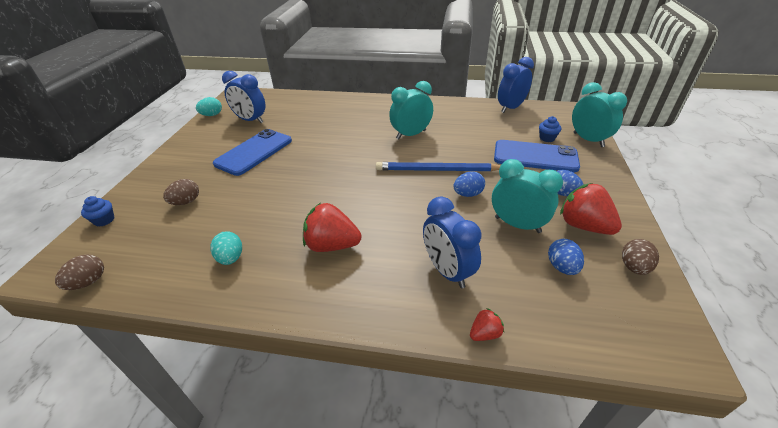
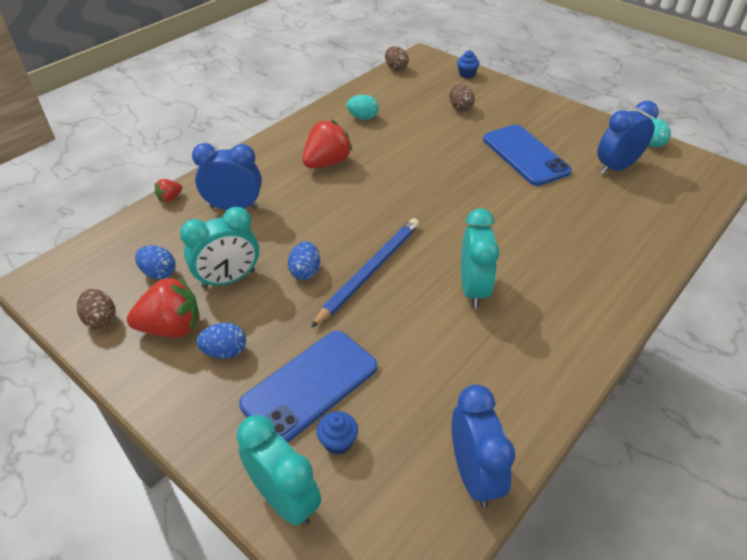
camera: 120 degrees right, 5 degrees up
red strawberry [470,308,504,341] -> red strawberry turned 45 degrees clockwise [155,179,182,202]
turquoise clock [572,82,627,147] -> turquoise clock turned 135 degrees counterclockwise [236,415,321,526]

